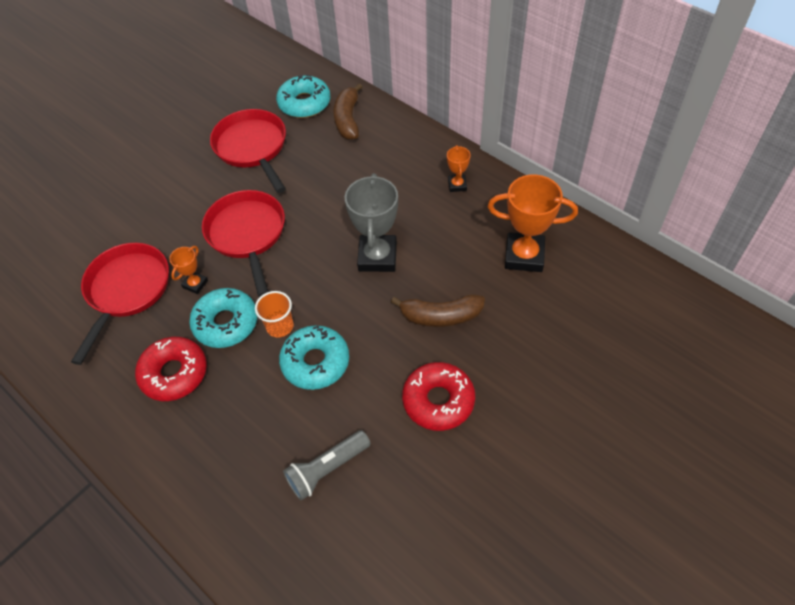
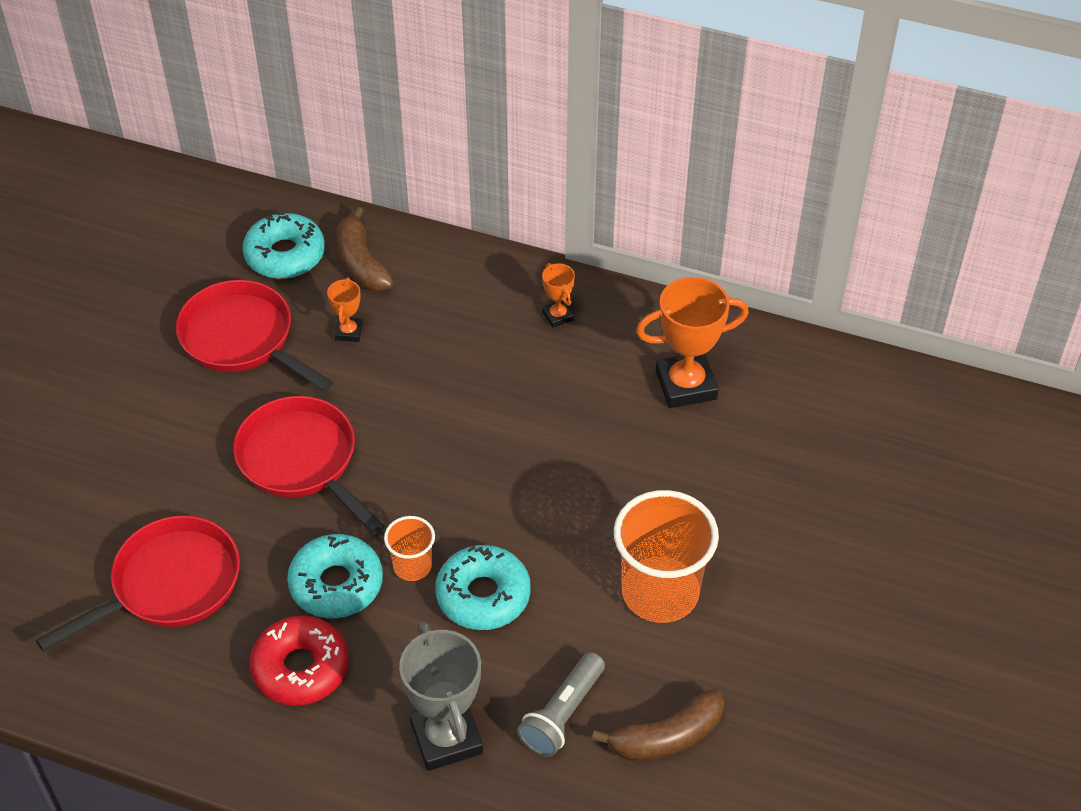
camera: 25 degrees left, 5 degrees down
red pan [71,243,169,365] -> red pan turned 60 degrees clockwise [36,515,240,652]
orange trophy [169,246,208,294] -> orange trophy moved to [327,277,363,342]
grey trophy [345,173,398,272] -> grey trophy moved to [399,622,483,771]
brown banana [391,294,485,327] -> brown banana moved to [592,689,724,761]
red donut [402,362,475,431] -> orange cup [614,490,719,623]

